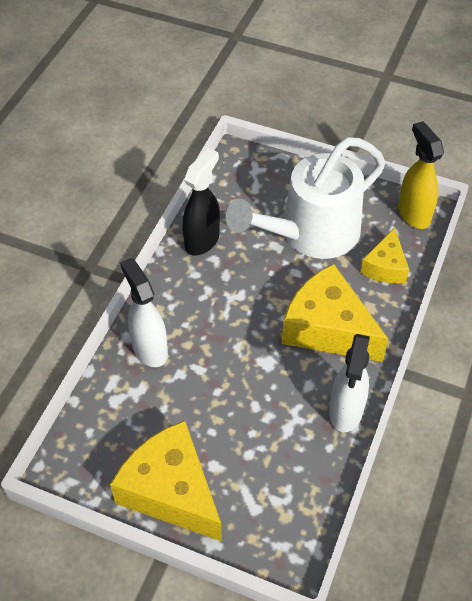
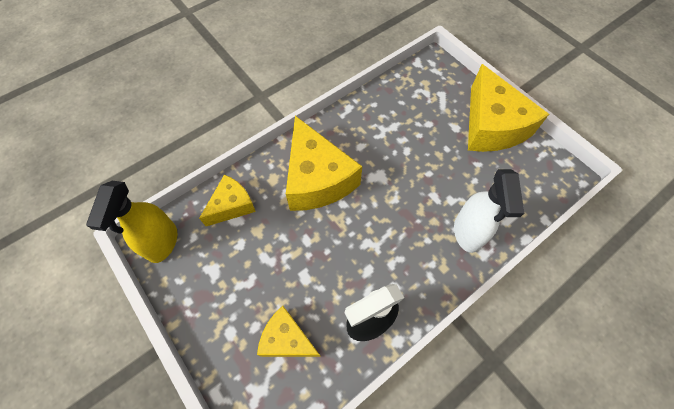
camera: 150 degrees left, 10 degrees up
white watering can [226,137,385,259] -> none
white spray bottle [329,334,370,432] -> none
none -> yellow cheese [257,306,321,357]

